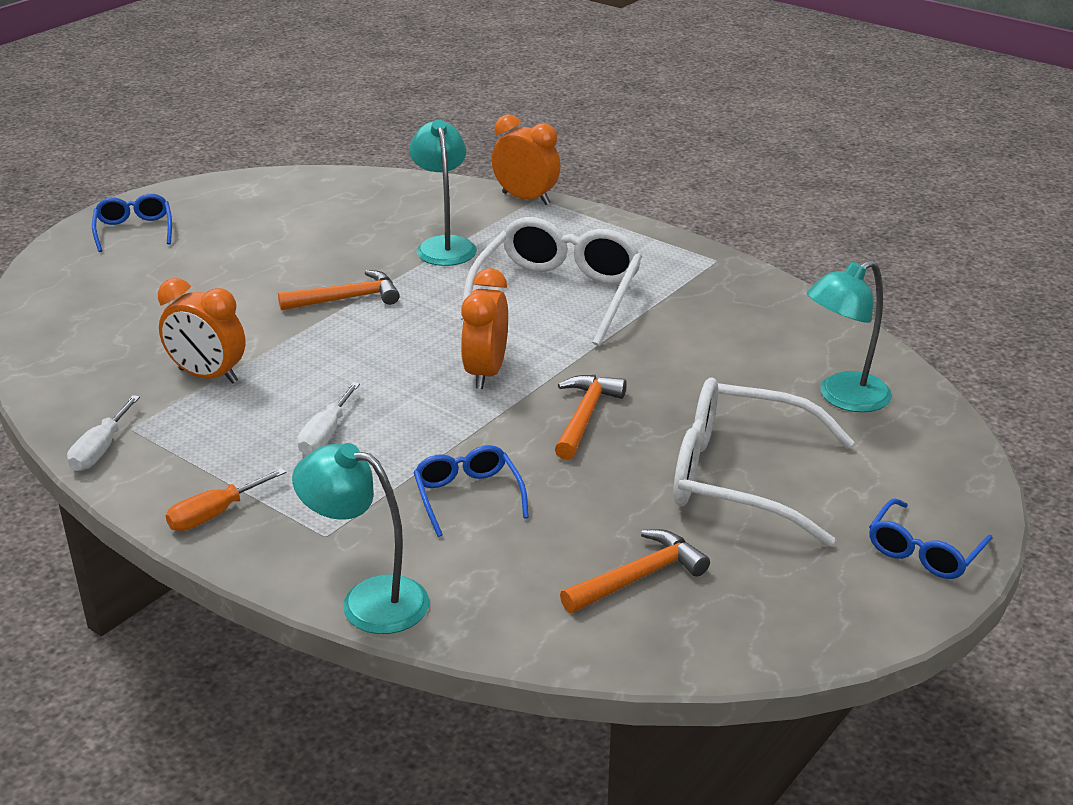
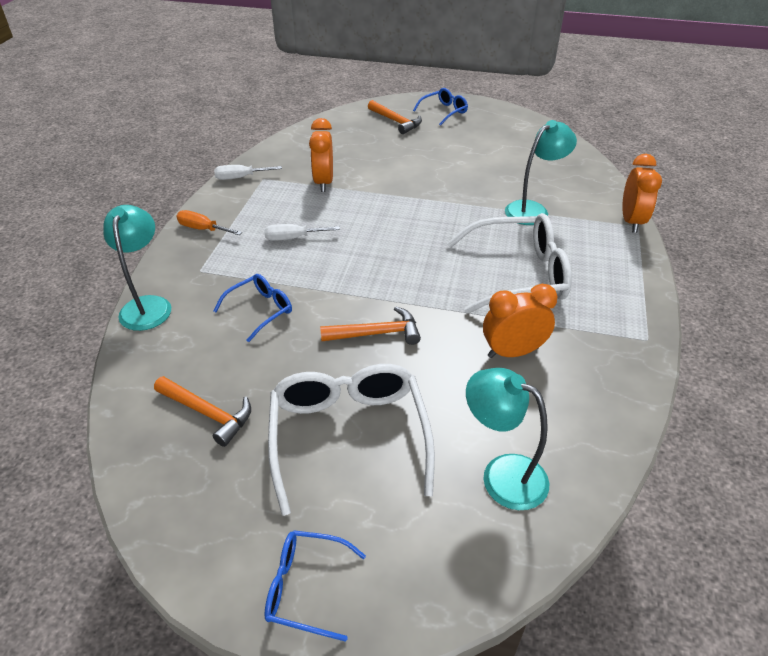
camera: 65 degrees right, 10 degrees up
orange hammer [278,270,400,310] -> orange hammer moved to [368,100,422,134]
orange clock [461,268,508,389] -> orange clock moved to [483,284,557,358]

